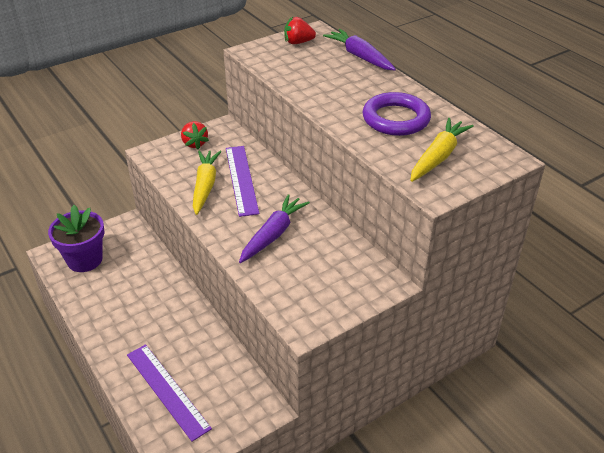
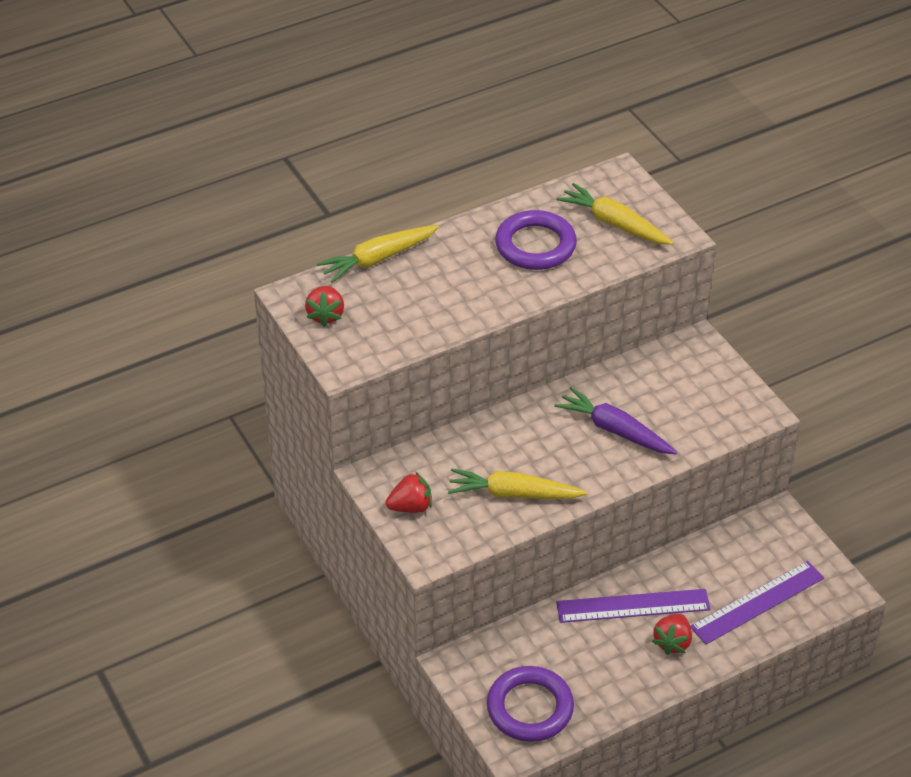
camera: 85 degrees left, 5 degrees up
purple flower pot [48,205,104,272] -> purple ring [487,666,574,742]
purple ruler [226,146,259,217] -> purple ruler moved to [556,589,711,623]
purple carrot [323,29,396,70] -> yellow carrot [316,225,439,283]
none -> red strawberry [652,614,692,655]

